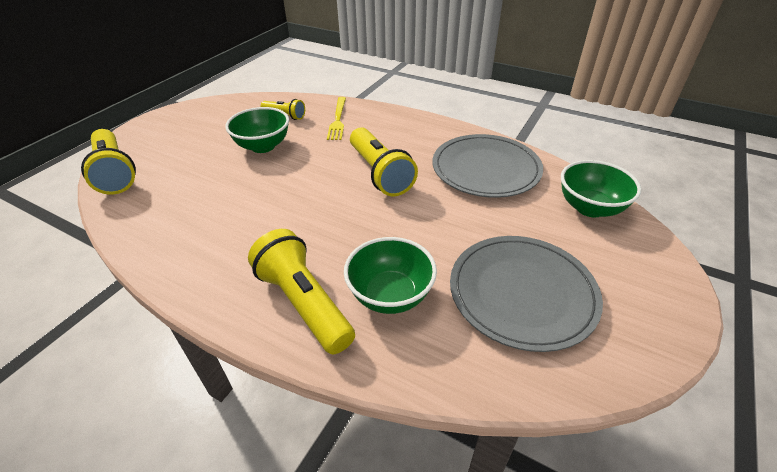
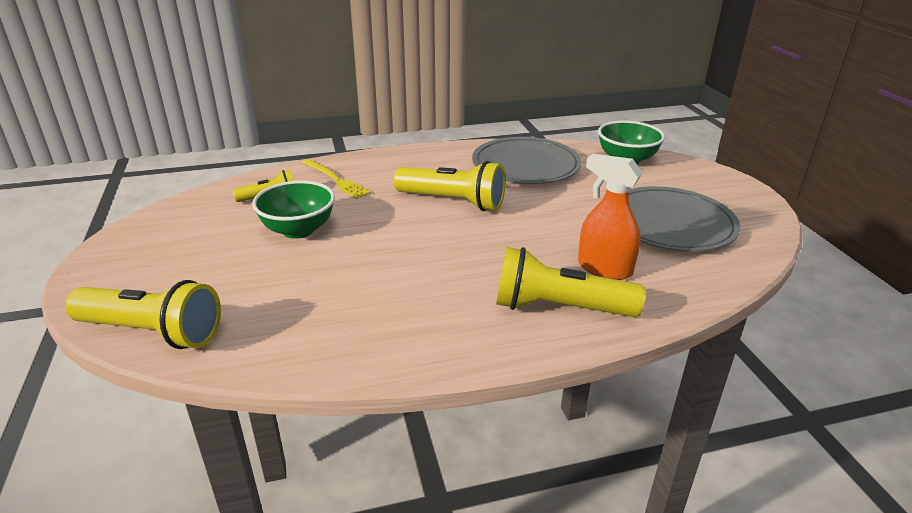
camera: 45 degrees left, 10 degrees down
green bowl [344,237,437,314] -> orange spray bottle [578,154,643,280]

